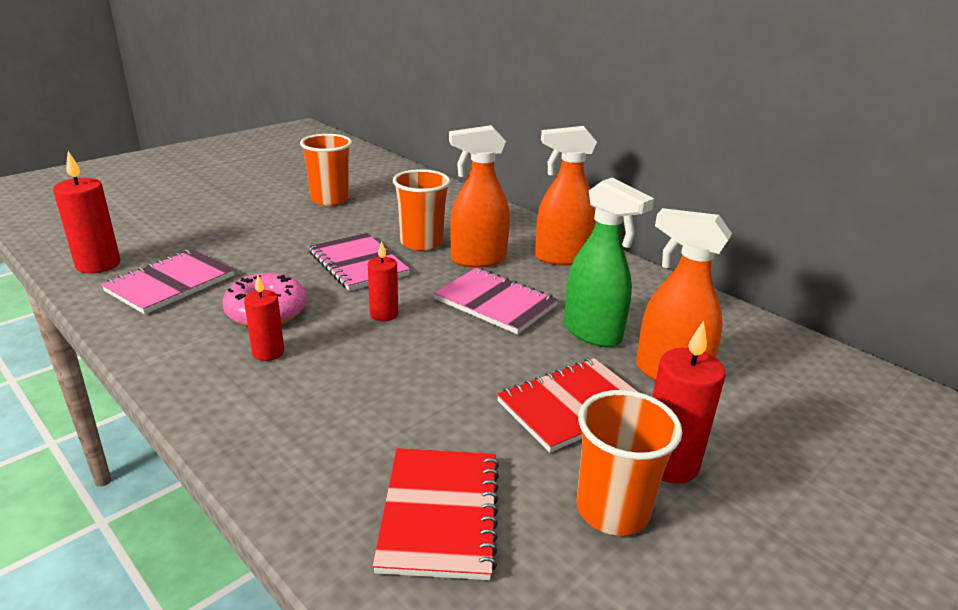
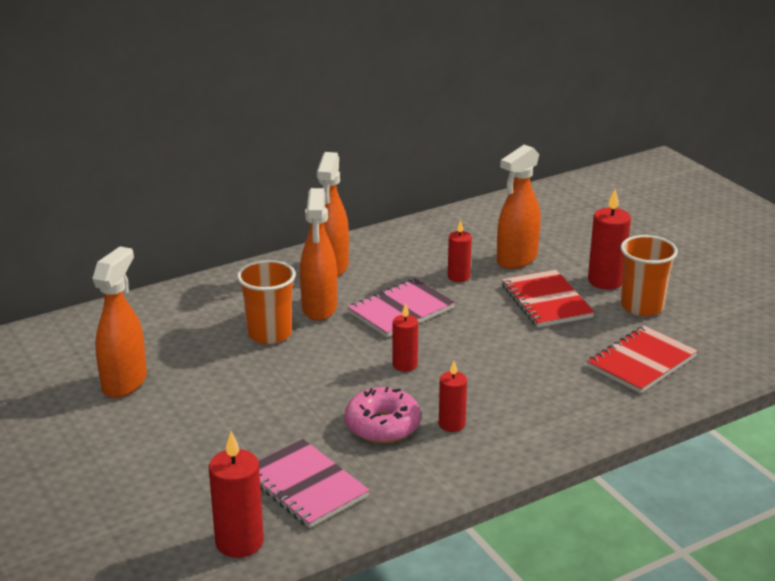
camera: 75 degrees left, 0 degrees up
orange cup [300,134,352,206] -> orange spray bottle [92,246,147,398]
pink notebook [309,233,410,291] -> none
red notebook [373,448,499,580] -> red notebook turned 60 degrees counterclockwise [587,326,698,393]
green spray bottle [564,177,654,347] -> red candle [448,220,472,282]

